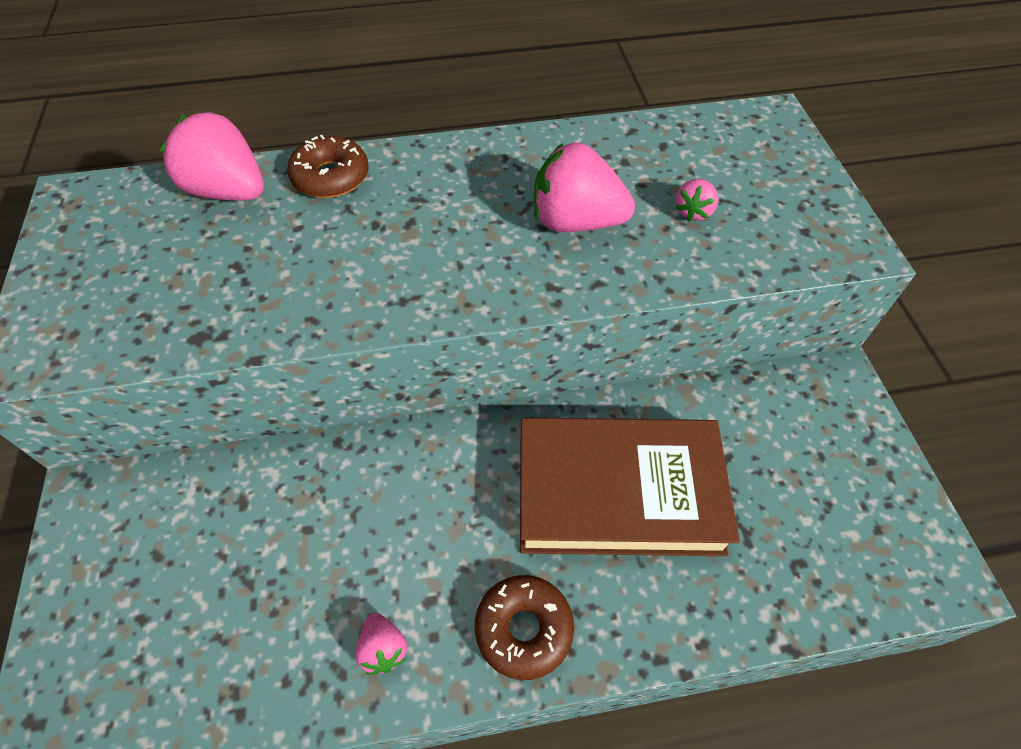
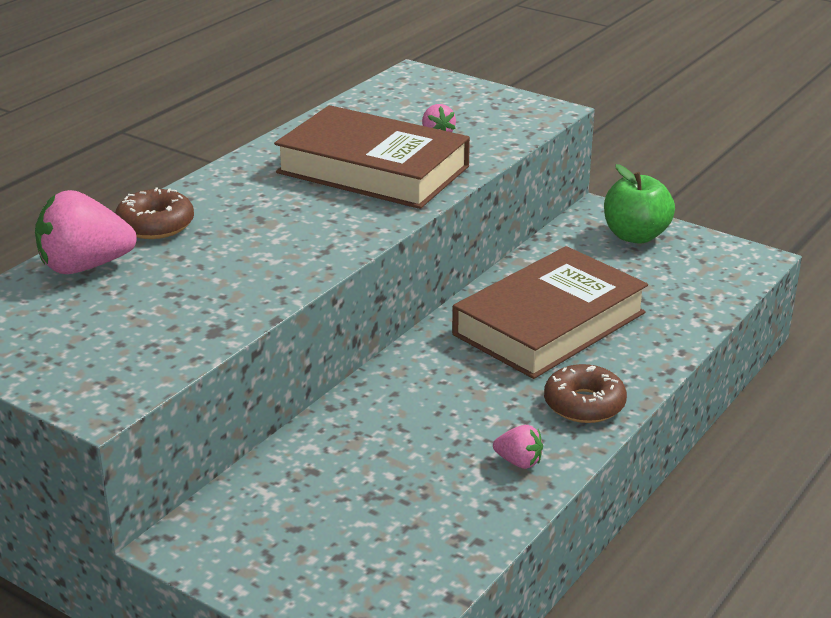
camera: 45 degrees left, 25 degrees down
pink strawberry [534,143,635,232] -> brown book [274,105,470,209]
none -> green apple [604,164,675,244]

